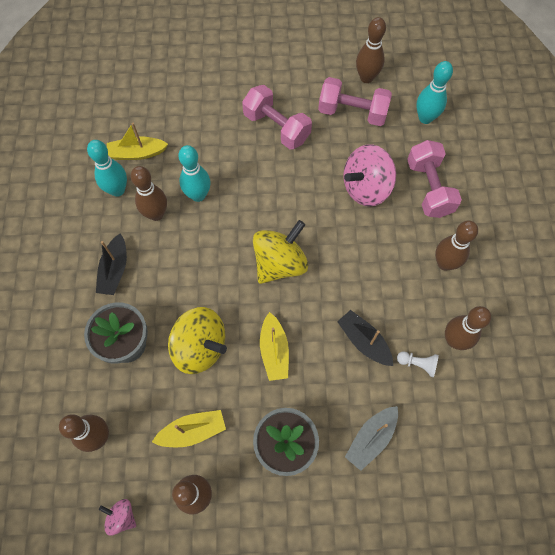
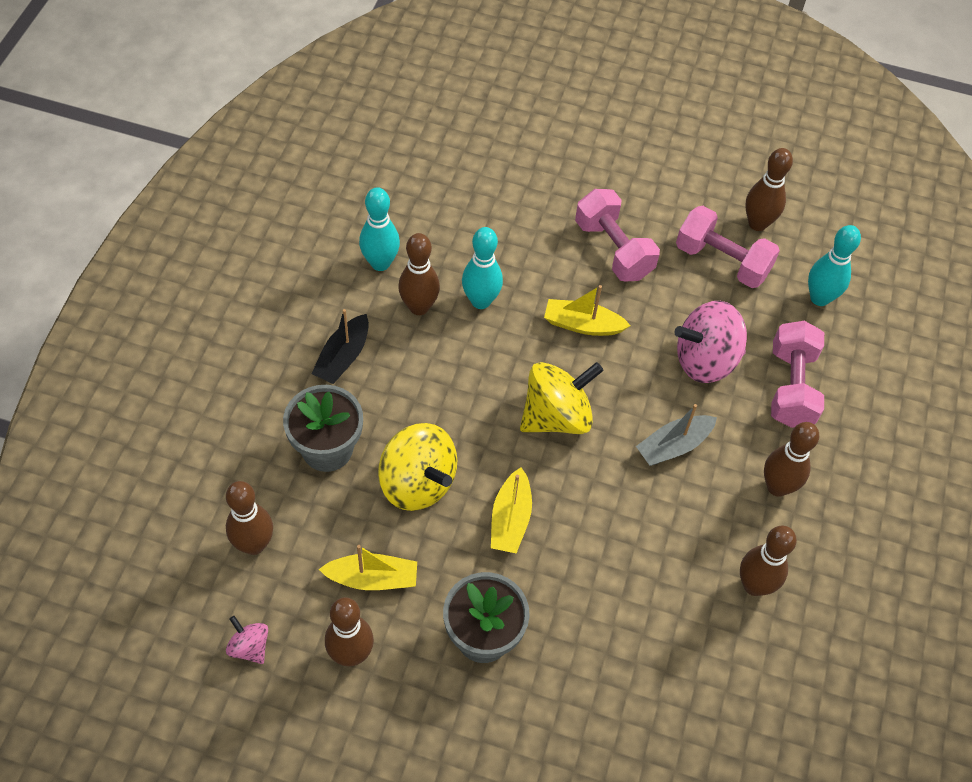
camera: 15 degrees right, 10 degrees down
yellow boat [107,123,168,160] -> yellow boat moved to [544,285,631,336]
black boat [337,310,393,366] -> none
grey boat [345,406,398,471] -> grey boat moved to [636,404,717,466]
white pawn [397,351,439,377] -> none

